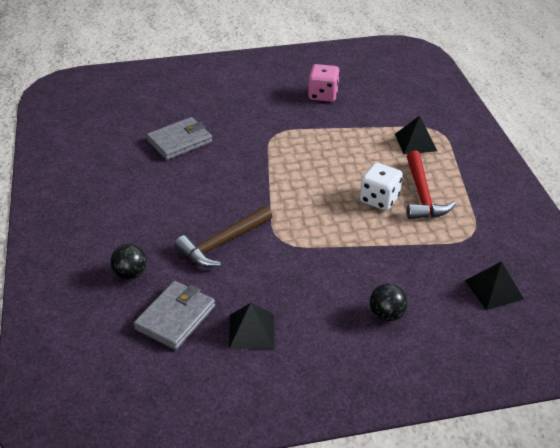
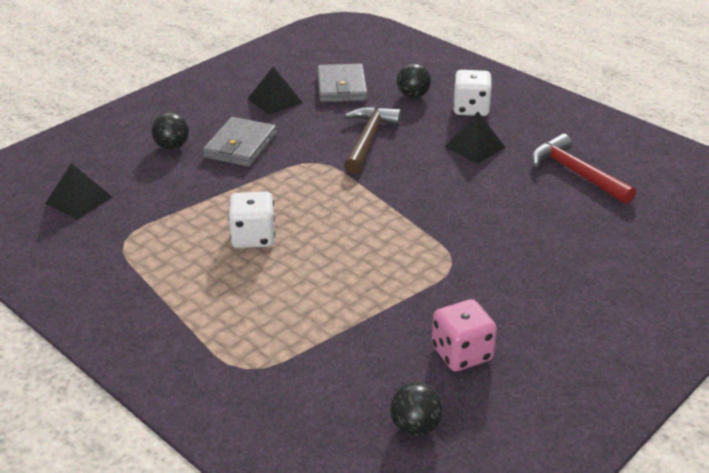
camera: 145 degrees right, 5 degrees down
grey wallet [147,117,212,160] -> grey wallet moved to [203,117,277,167]
black pyramid [395,116,437,154] -> black pyramid moved to [445,112,506,164]
red hammer [407,151,456,219] -> red hammer moved to [531,134,636,204]
none -> black ball [390,382,443,436]
none -> white dice [453,70,492,116]

